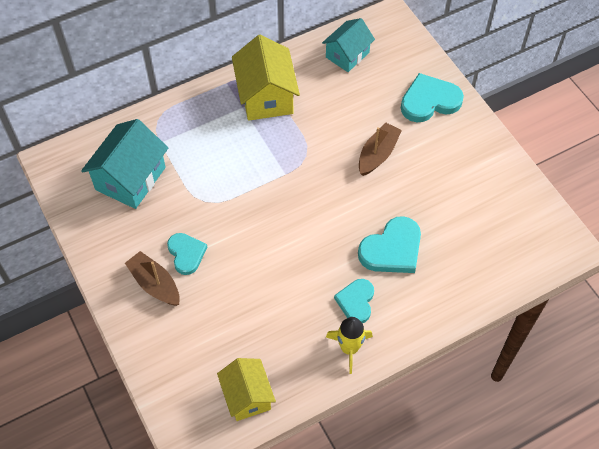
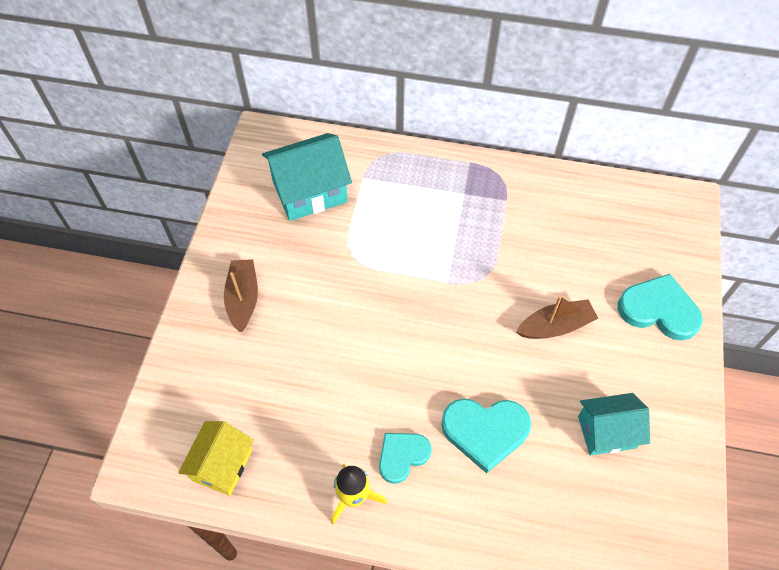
camera: 40 degrees right, 0 degrees up
turquoise heart [167,233,207,275] -> none
yellow house [232,35,300,121] -> none
turquoise house [322,18,375,72] -> turquoise house moved to [578,393,650,455]

